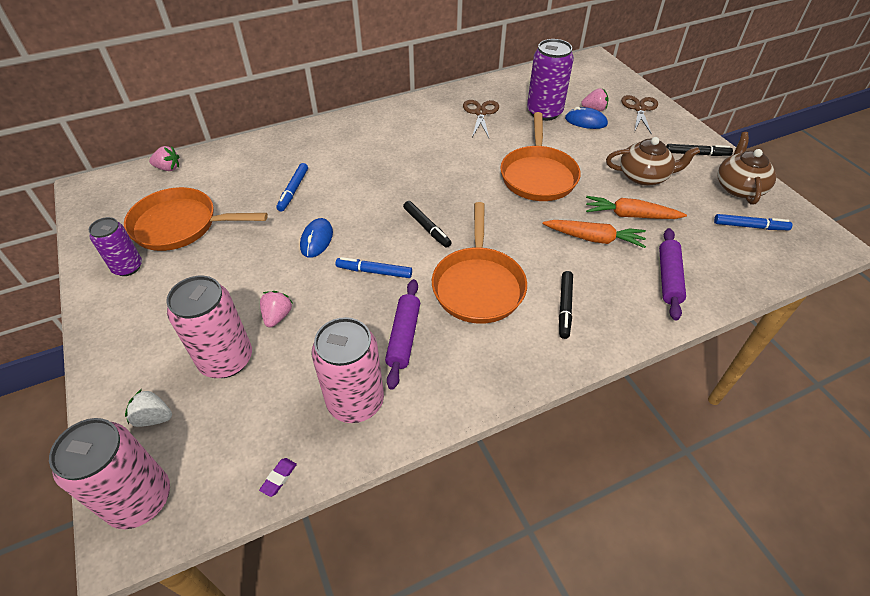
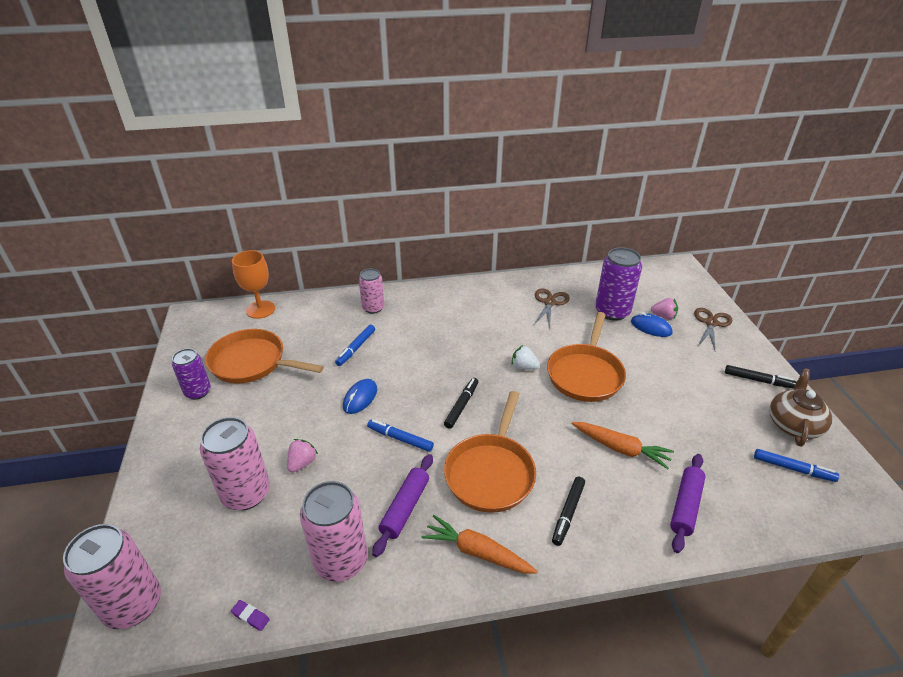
camera: 15 degrees right, 10 degrees down
white strawberry [125,389,172,427] -> white strawberry moved to [511,345,540,370]
pink strawberry [149,146,179,171] -> orange goblet [232,250,275,319]
purple eraser [259,458,297,497] -> purple eraser turned 75 degrees clockwise [231,600,270,631]
black marker [403,201,452,248] -> black marker turned 135 degrees counterclockwise [444,378,478,429]
orange carrot [586,196,687,219] -> orange carrot moved to [422,515,538,574]
brown teapot [606,137,700,186] -> none
none -> pink can [359,269,384,314]

